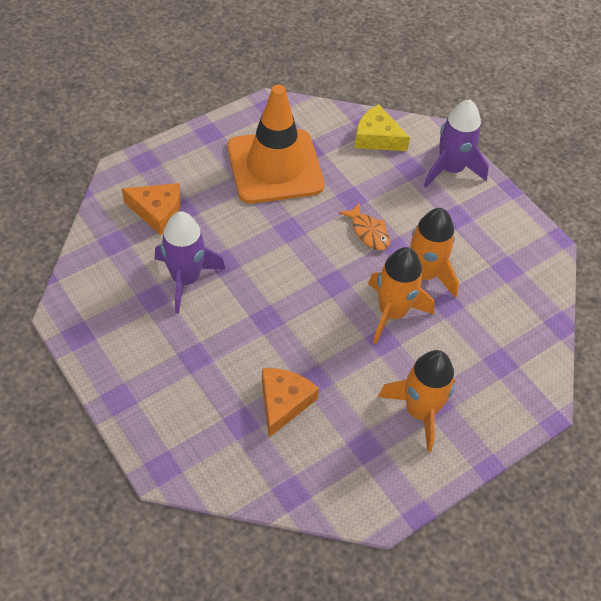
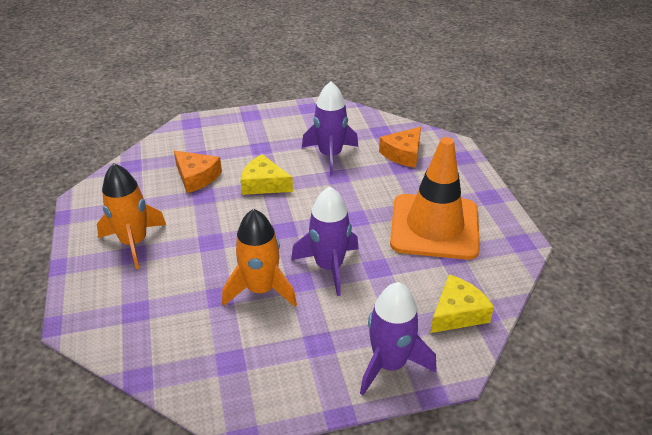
camera: 115 degrees right, 15 degrees down
orange fish [339,202,390,250] -> purple rocket [291,187,359,296]
orange rocket [368,247,435,344] -> none
none -> yellow cheese [241,154,293,195]

